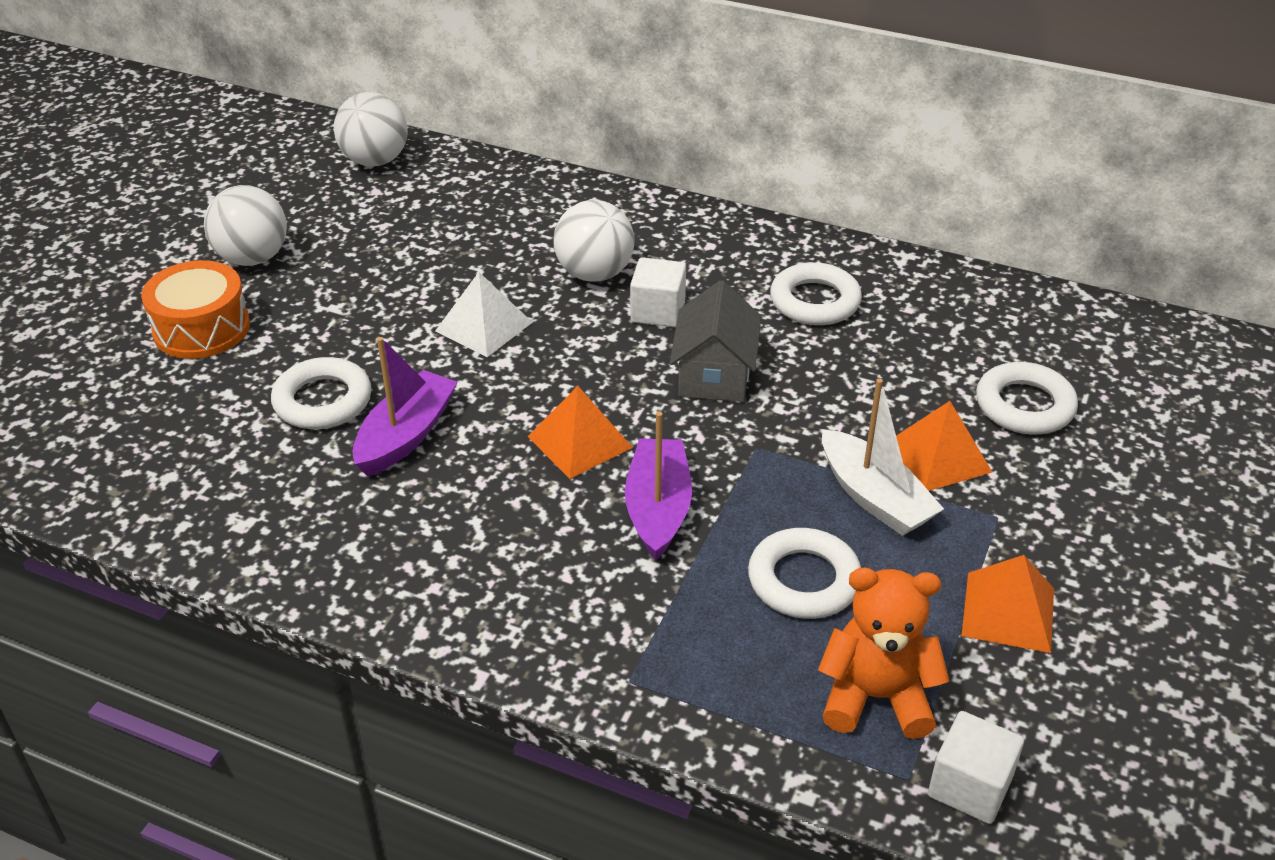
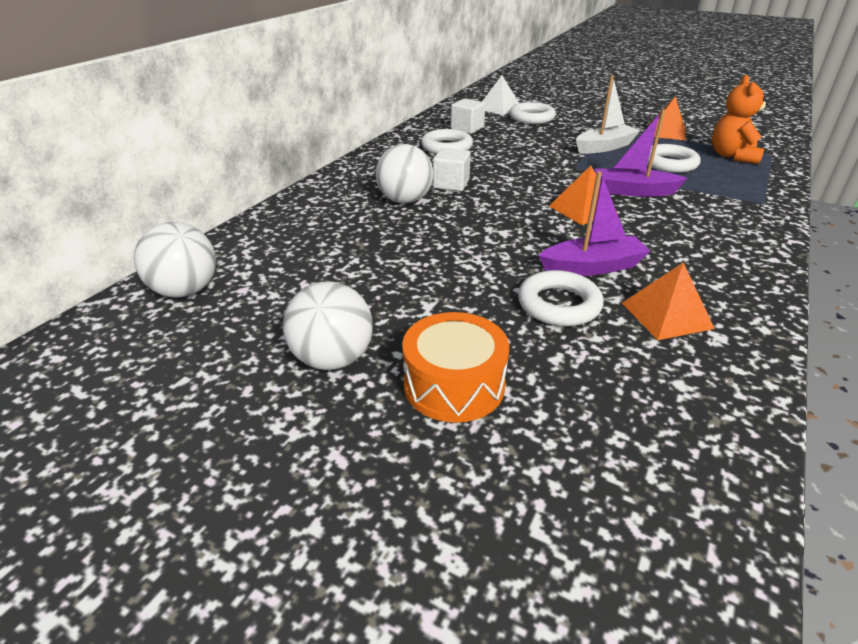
camera: 85 degrees left, 5 degrees down
purple boat [352,337,458,476] -> purple boat turned 135 degrees clockwise [539,171,650,276]
white pyramid [435,272,533,357] -> white pyramid moved to [482,75,519,116]
grey house [670,280,761,402] -> none
orange pyramid [896,401,992,491] -> orange pyramid moved to [622,262,715,340]
white cube [928,711,1024,824] -> white cube moved to [451,98,485,134]

